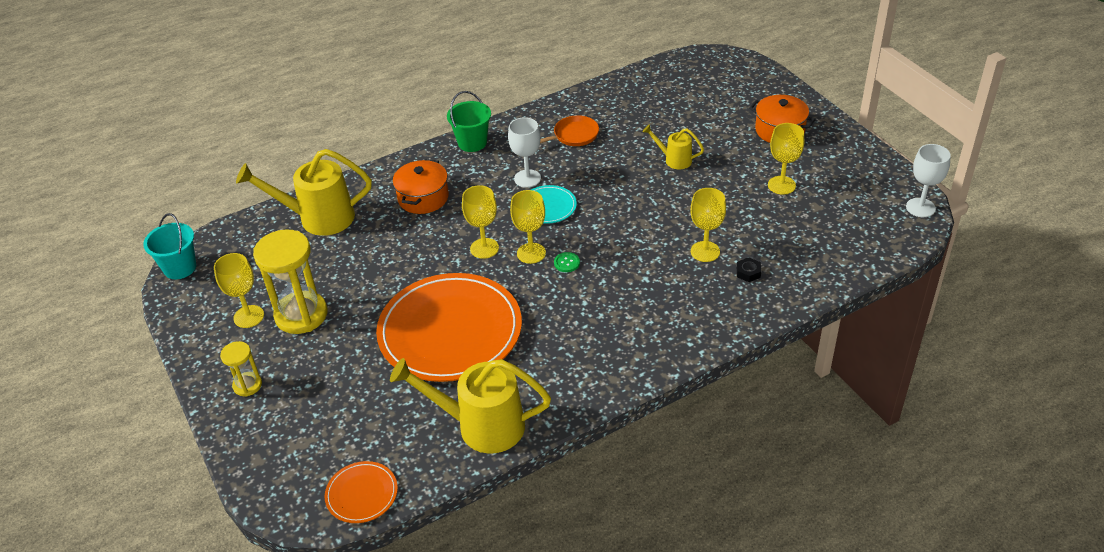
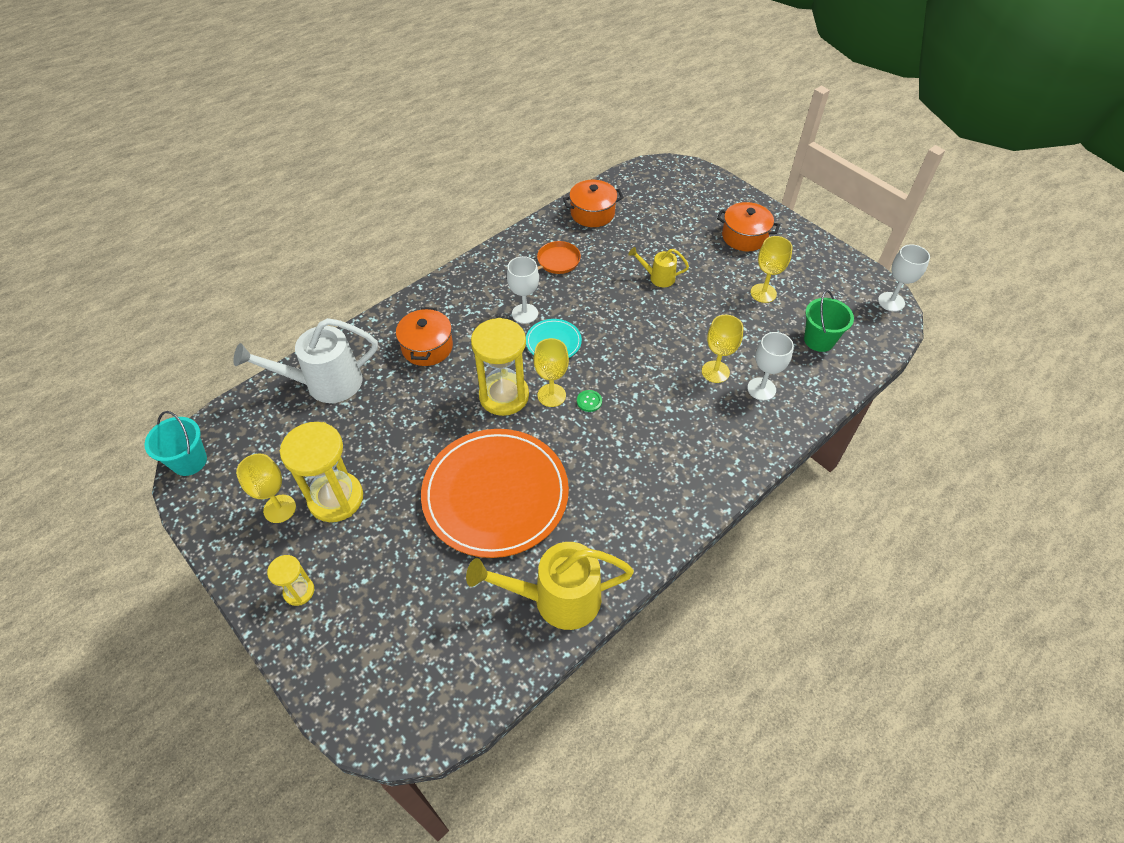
camera: 15 degrees left, 10 degrees up
yellow watering can [236,149,372,236] -> white watering can [233,318,378,403]
orange plate [325,461,398,523] -> none
green bucket [447,91,491,152] -> green bucket moved to [804,290,854,352]
yellow goblet [462,185,499,259] -> yellow hourglass [471,318,529,416]
black nut [737,257,761,282] -> white goblet [747,332,794,401]
none -> orange pot [563,180,624,227]

